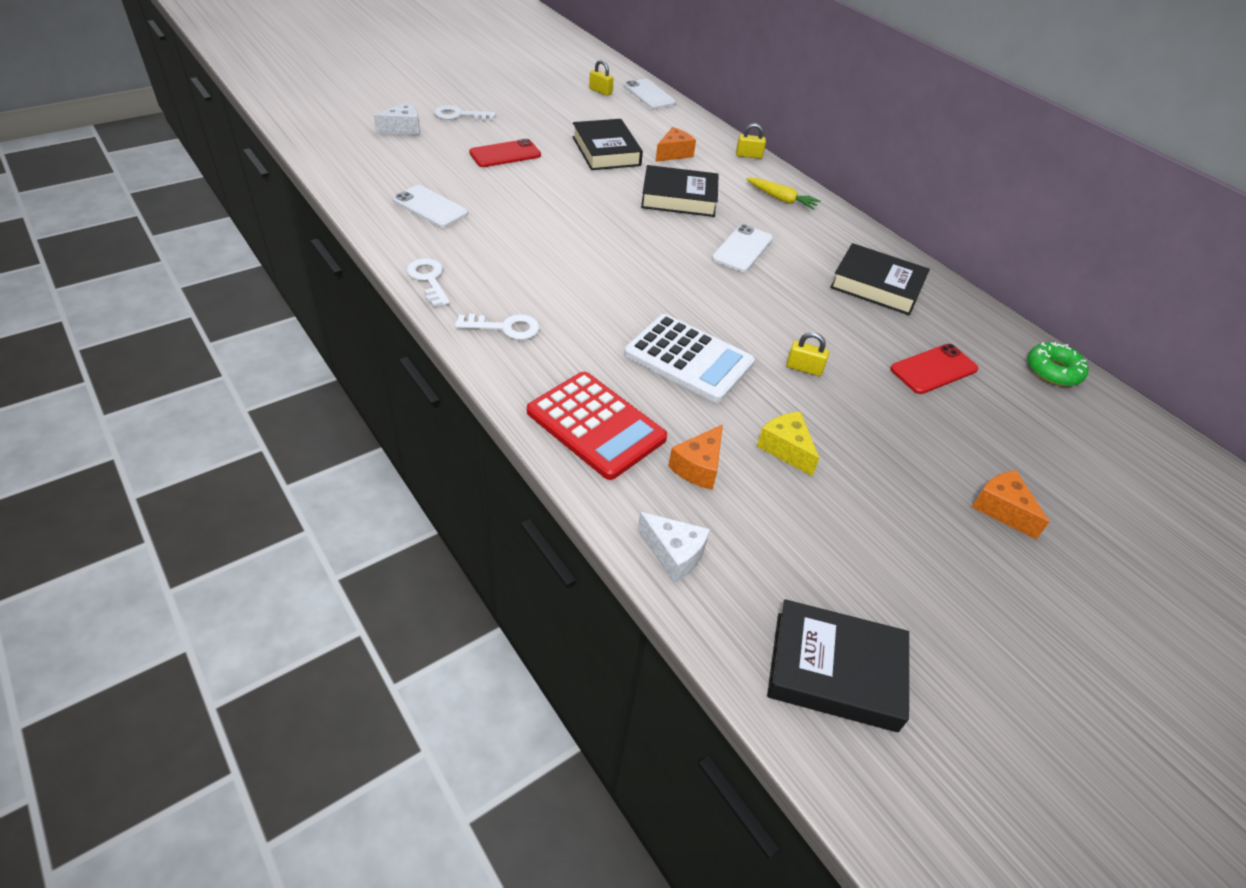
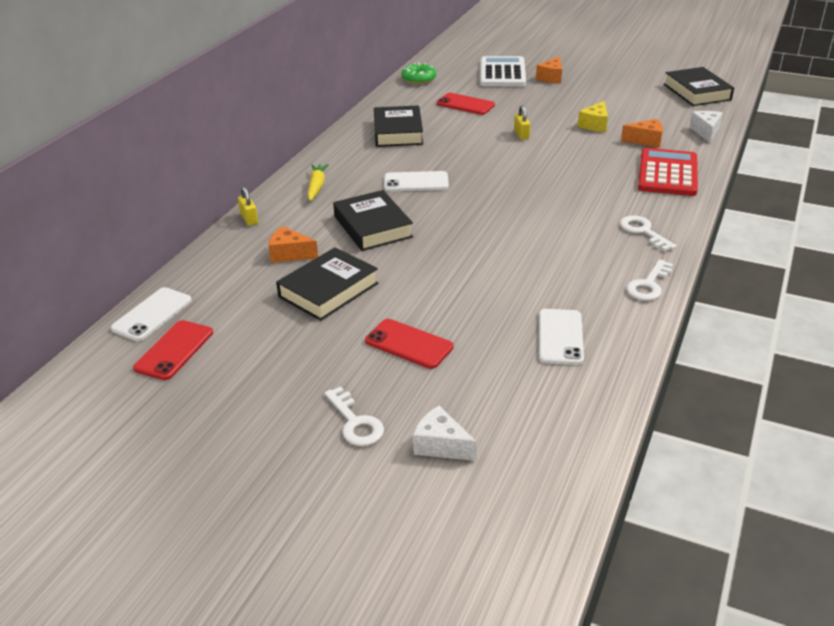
camera: 115 degrees left, 10 degrees down
yellow padlock [589,60,614,96] -> red phone [133,320,213,380]
white calculator [624,314,755,403] -> white calculator moved to [480,56,526,86]

